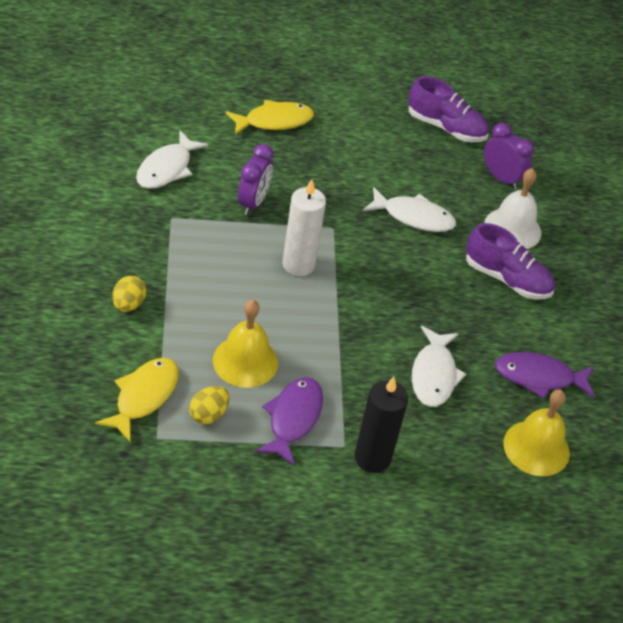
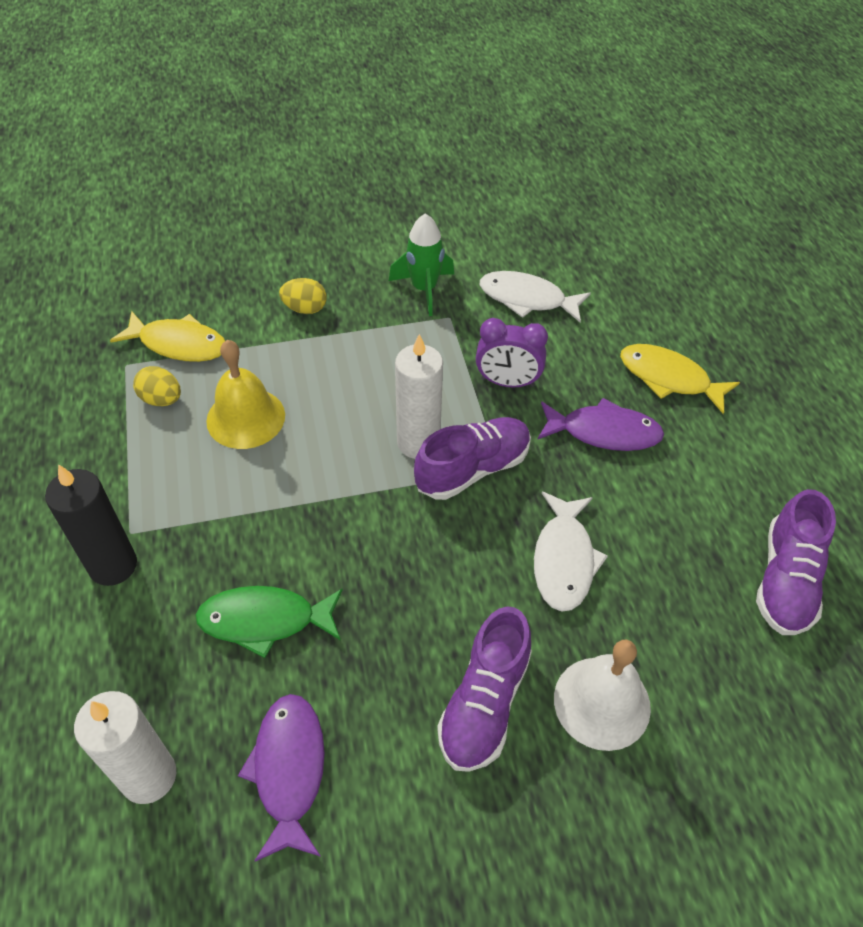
camera: 85 degrees right, 5 degrees up
yellow fish [226,100,314,135] -> yellow fish turned 150 degrees clockwise [620,344,740,414]
purple fish [255,377,323,466] -> purple fish moved to [537,398,664,451]
white fish [412,326,466,407] -> green fish [195,586,342,658]
purple clock [484,123,534,189] -> none
yellow bell [504,390,570,476] -> white candle [74,691,176,804]
none -> green rocket [389,213,454,316]
none -> purple shoe [414,417,531,500]

